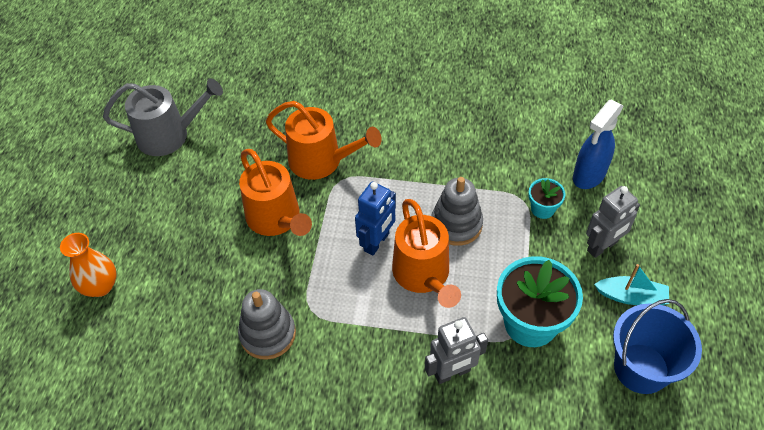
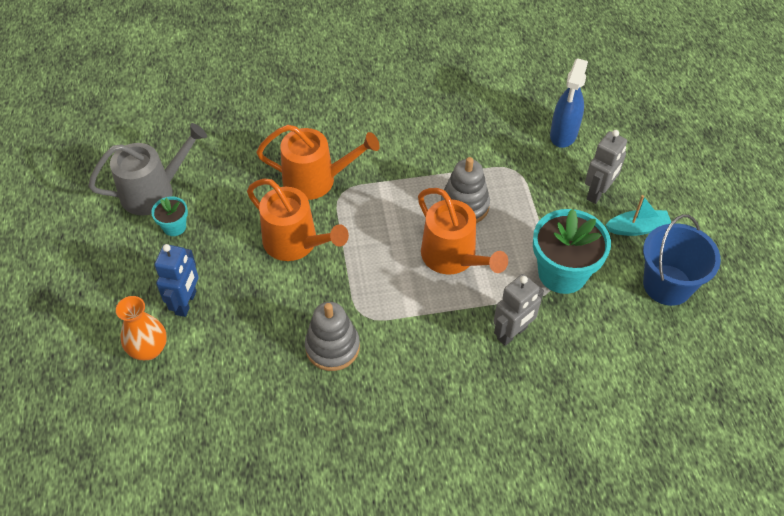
camera: 20 degrees left, 0 degrees up
blue robot [355,182,396,255] -> blue robot moved to [154,244,199,317]
turquoise flower pot [528,178,566,219] -> turquoise flower pot moved to [151,196,188,236]

